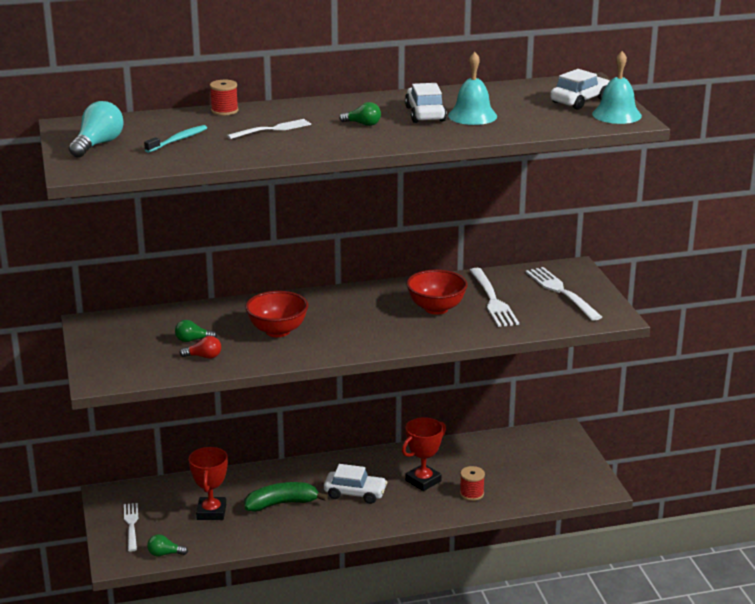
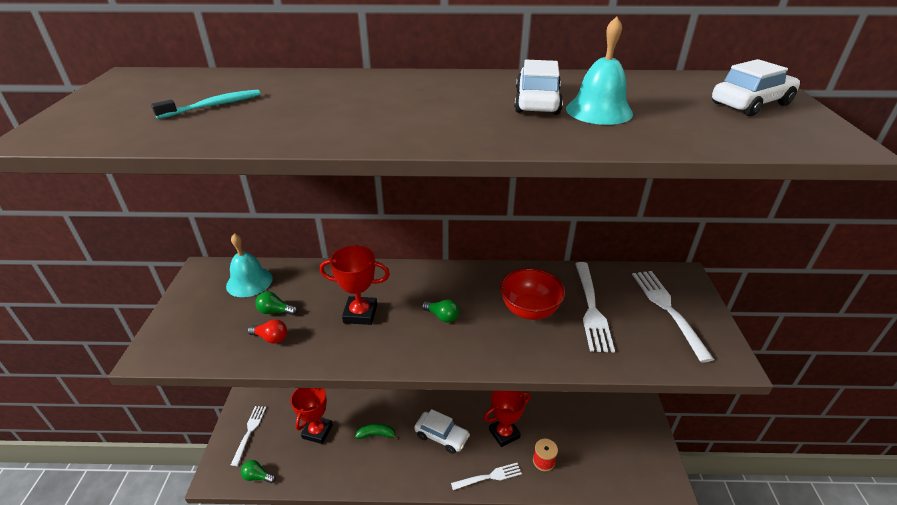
camera: 15 degrees right, 10 degrees up
turquoise light bulb [69,101,124,157] -> none
red spool [210,80,238,116] -> none
white fork [227,119,311,139] -> white fork moved to [451,463,522,490]
green banana [244,482,328,512] -> green banana [355,424,399,440], size x0.61
red bowl [245,291,308,337] -> red trophy [319,245,390,325]
green light bulb [339,102,381,126] -> green light bulb moved to [422,299,459,323]
turquoise bell [592,51,642,124] -> turquoise bell moved to [226,233,273,297]

